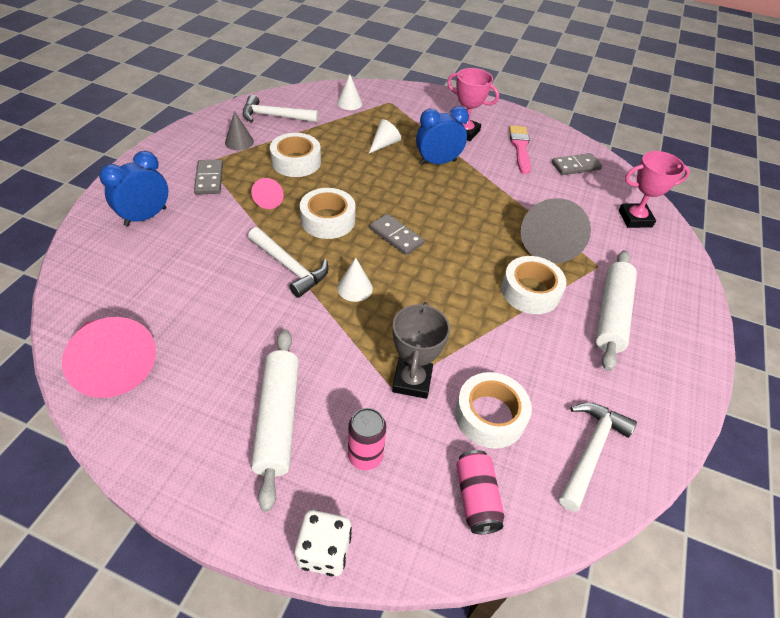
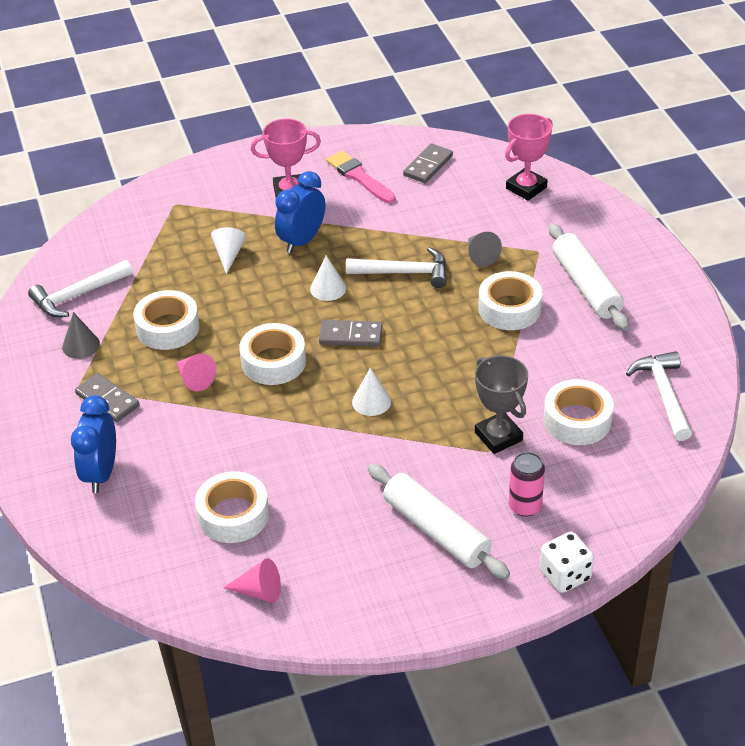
camera: 35 degrees left, 5 degrees down
pink cone [62,317,156,398] -> pink cone [223,558,281,603], size x0.50
white hammer [248,227,329,298] -> white hammer moved to [346,247,447,288]
white cone [337,74,362,110] -> white cone moved to [310,255,346,301]
pink can [456,450,504,534] -> none
grey cone [521,198,591,263] -> grey cone [469,232,502,267], size x0.50
none -> white tape [195,471,269,543]

